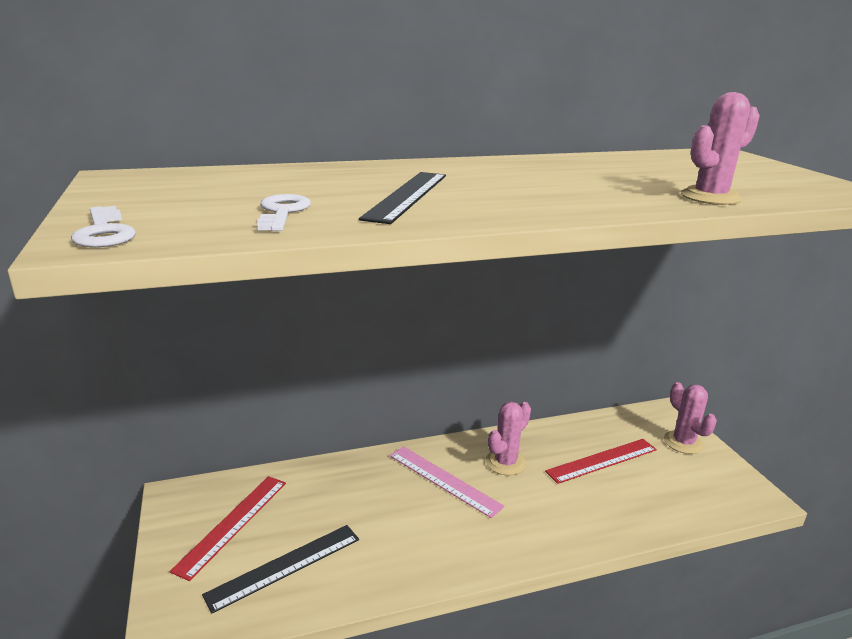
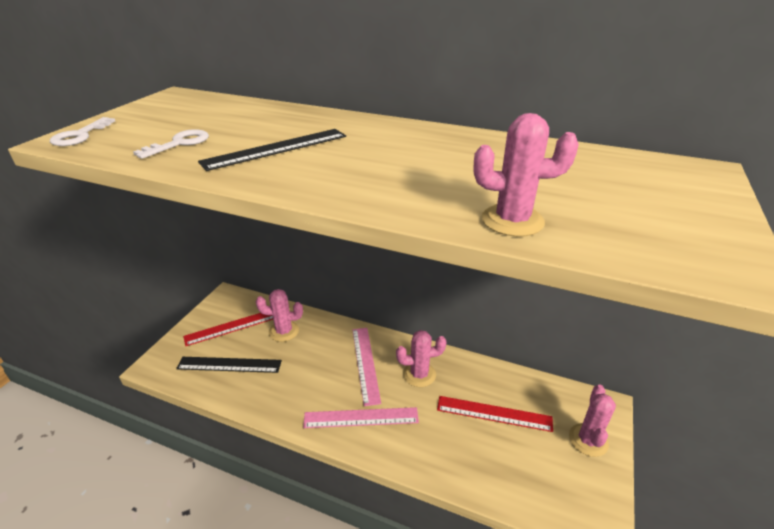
camera: 40 degrees right, 10 degrees up
none -> pink cactus [256,289,303,342]
none -> pink ruler [303,407,419,428]

